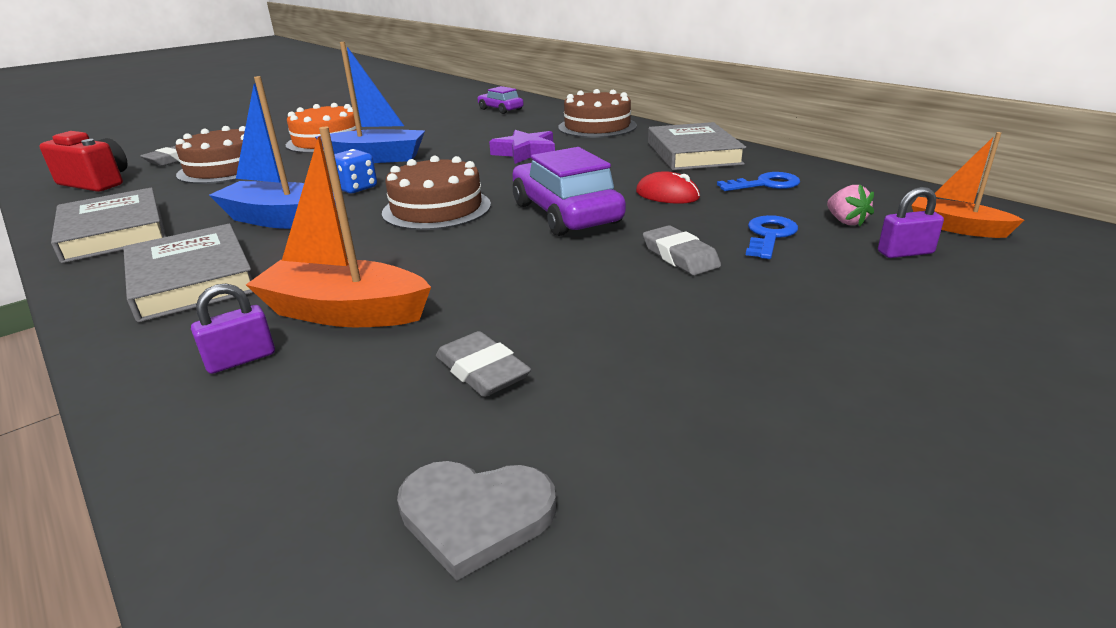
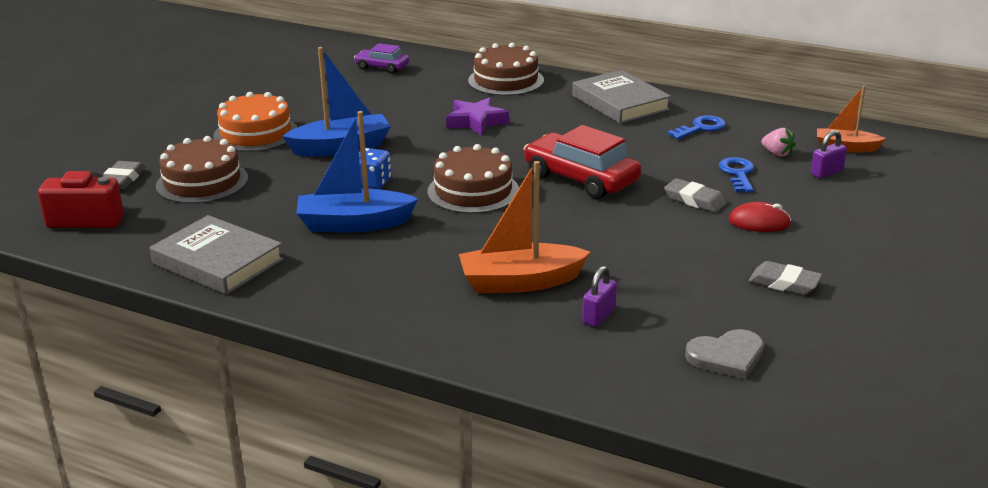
camera: 25 degrees left, 0 degrees up
grey book [123,224,254,323] -> none
purple padlock [191,284,275,374] -> purple padlock moved to [582,266,617,327]
grey eraser [436,331,531,397] -> grey eraser moved to [748,261,822,295]
purple car [512,147,626,236] -> red car [524,125,641,199]
red mouse [636,171,700,204] -> red mouse moved to [729,202,791,232]

